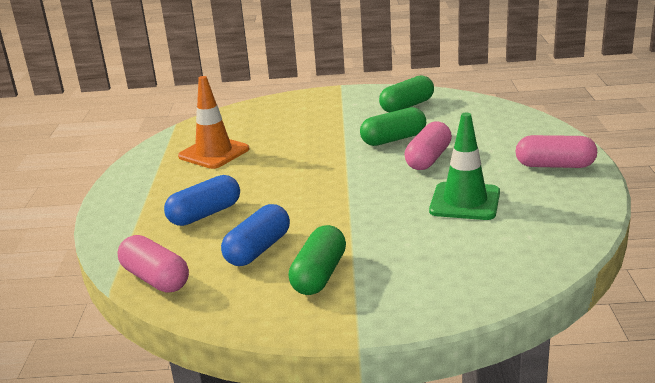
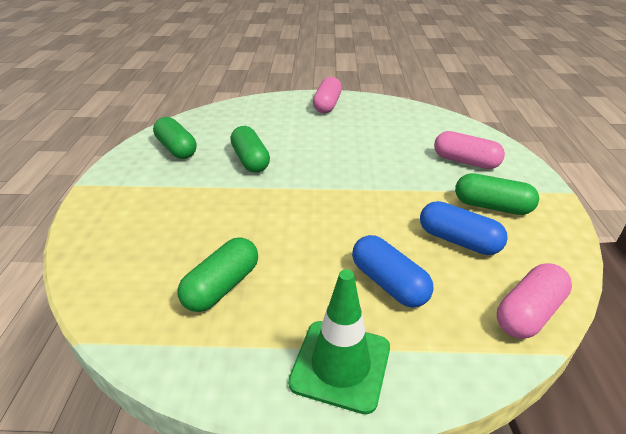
camera: 90 degrees left, 10 degrees up
orange traffic cone [178,76,249,169] -> green capsule [178,237,258,312]
pink capsule [404,121,452,170] -> pink capsule moved to [434,131,505,169]
green traffic cone [429,112,500,220] -> green traffic cone moved to [288,269,390,414]

